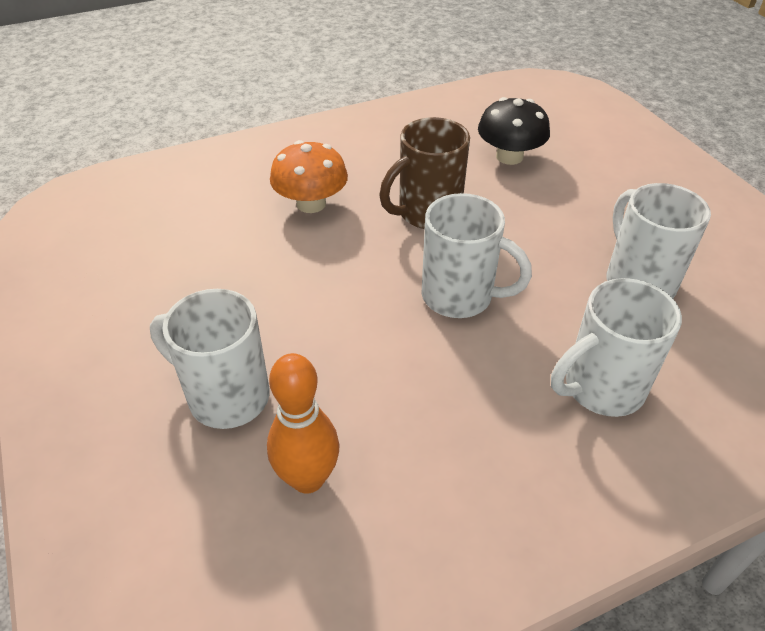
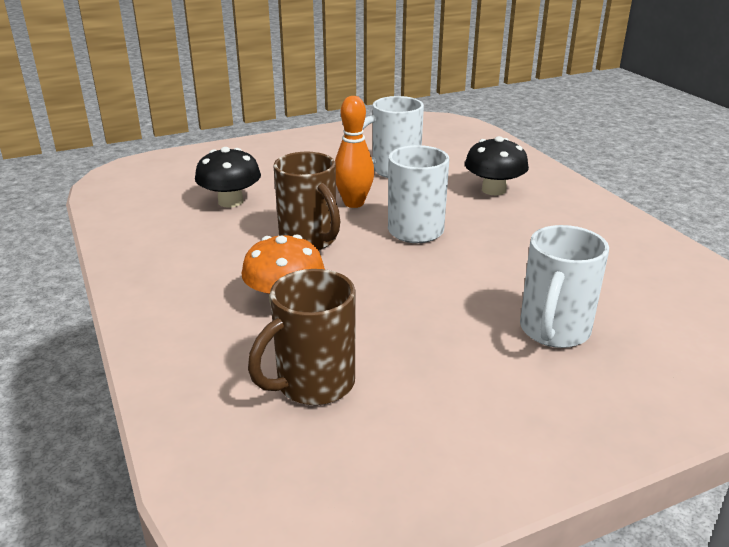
camera: 90 degrees left, 15 degrees down
orange bowling pin [267,353,339,493] -> orange bowling pin moved to [335,96,374,208]
white mug [551,278,682,417] -> black mushroom [465,136,529,196]
none -> brown mug [248,269,355,405]

